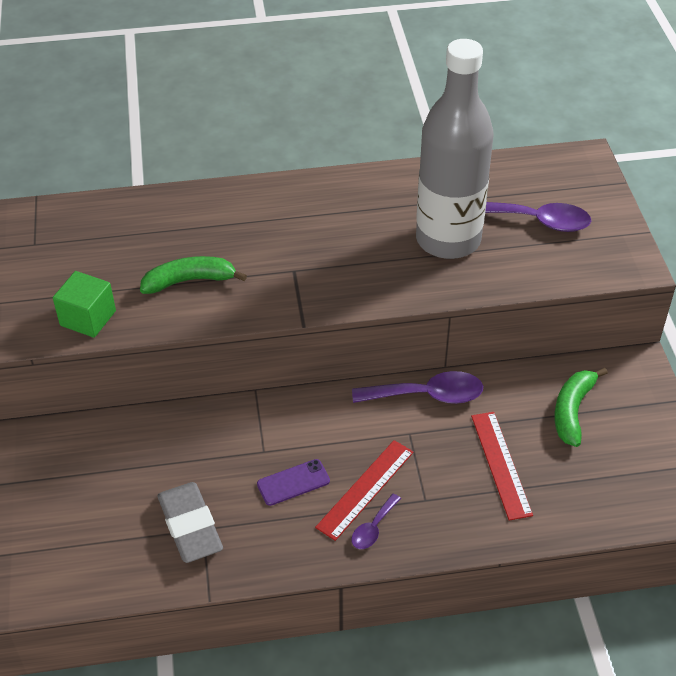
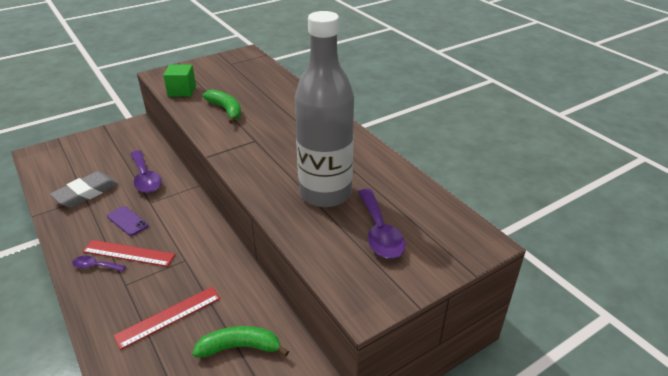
camera: 65 degrees right, 10 degrees down
purple spoon [352,371,483,404] -> purple spoon moved to [130,150,162,193]

